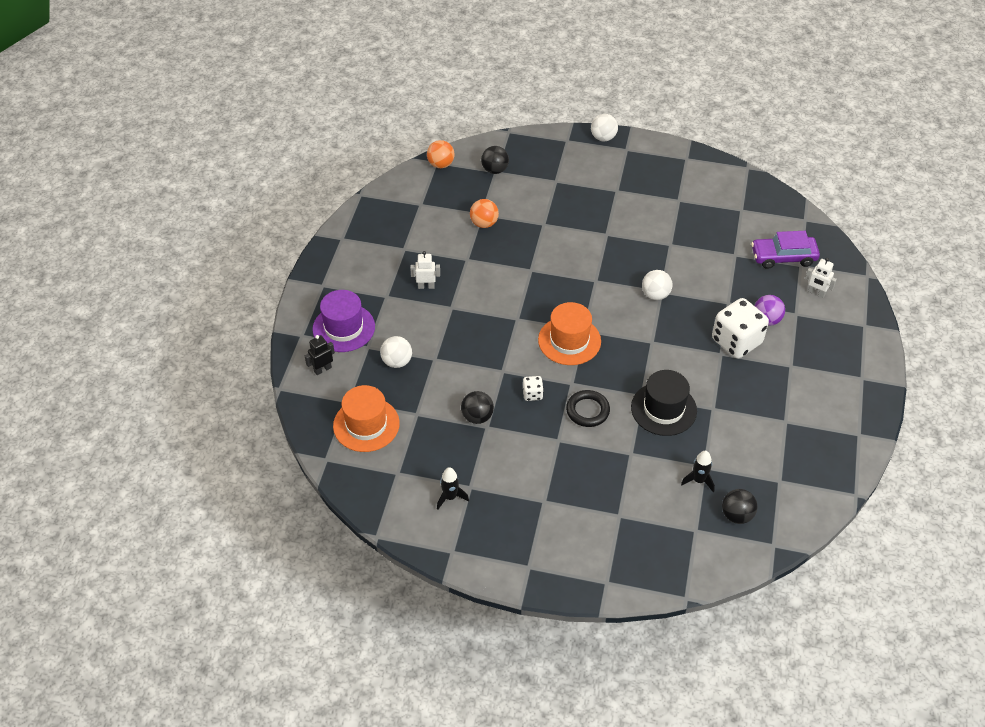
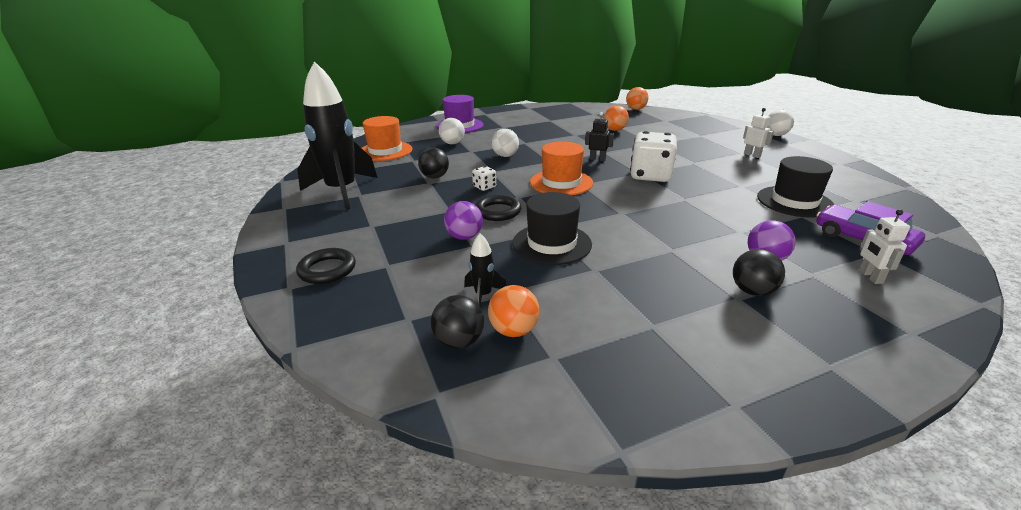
camera: 55 degrees right, 20 degrees down
black robot [305,335,335,375] -> black robot moved to [585,112,614,161]
white robot [410,251,440,289] -> white robot moved to [743,108,774,158]
black rocket [437,467,469,510] -> black rocket [297,61,377,210], size x2.49
black ball [481,146,509,174] -> black ball moved to [733,249,785,296]
white ball [642,270,673,300] -> white ball moved to [491,129,519,157]
white dice [712,298,769,358] -> white dice moved to [630,131,677,182]
none -> black ring [296,248,356,284]
none -> purple ball [444,201,483,240]
none -> orange ball [488,285,540,337]
none -> black hat [757,156,834,218]

